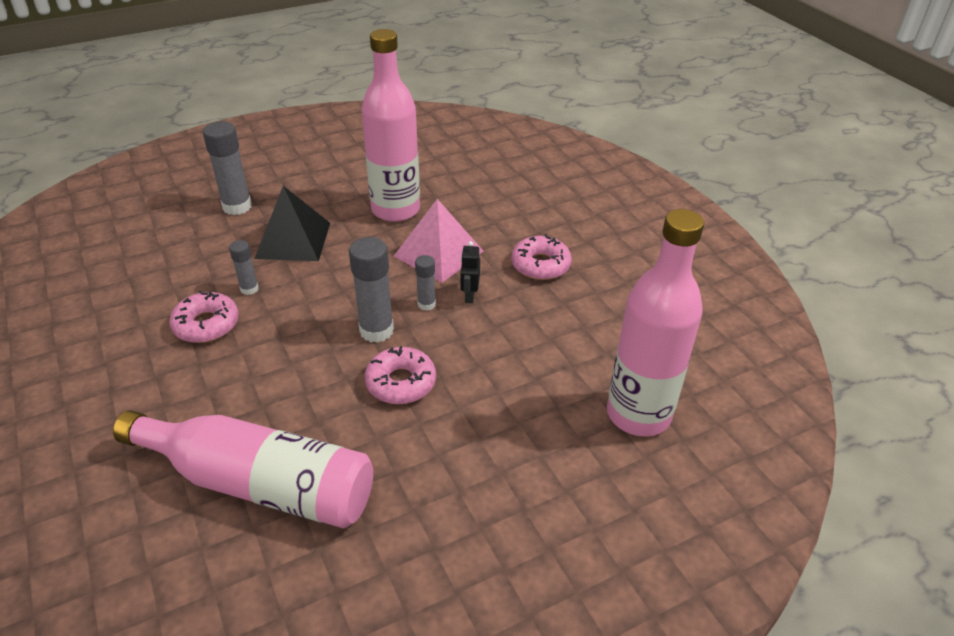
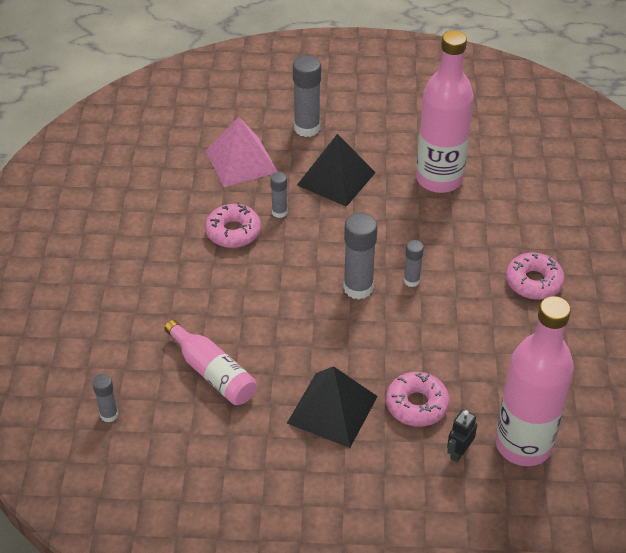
camera: 30 degrees right, 5 degrees up
pink bottle [113,410,373,528] -> pink bottle [165,320,257,405], size x0.59
pink donut [365,346,436,404] -> pink donut moved to [386,372,450,427]
pink pyramid [393,199,483,283] -> pink pyramid moved to [205,117,278,187]
black robot [460,241,480,303] -> black robot moved to [447,410,477,462]
none -> grey glue stick [92,374,118,422]
none -> black pyramid [287,366,378,448]

